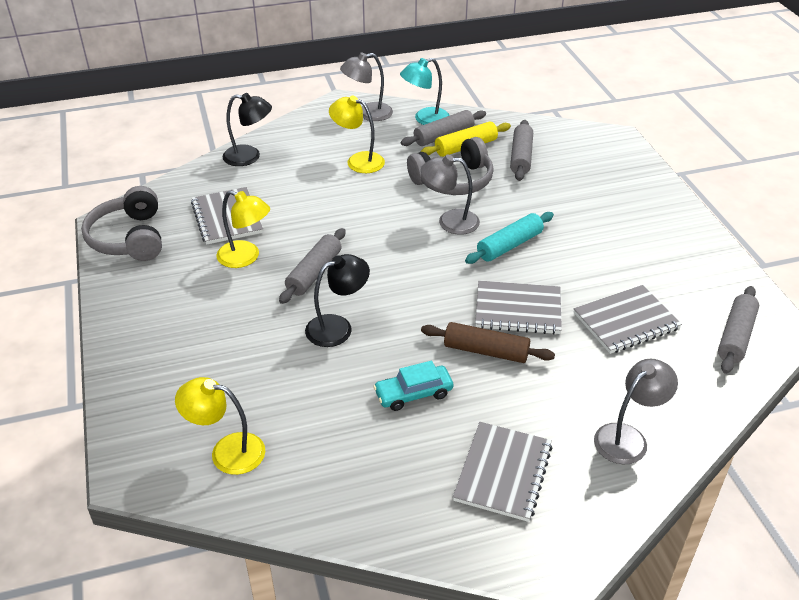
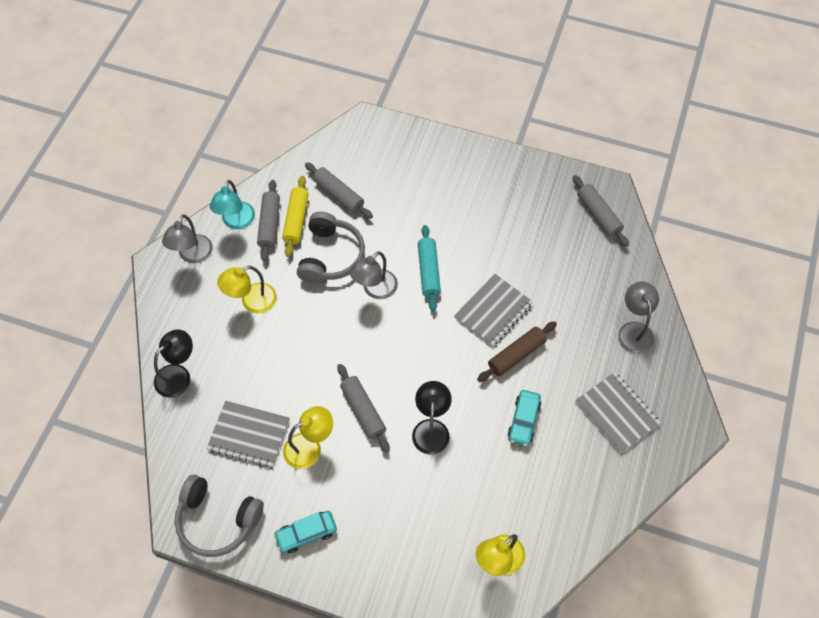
camera: 55 degrees left, 20 degrees up
grey notebook [574,285,682,354] -> none
none -> turquoise car [273,511,337,553]

